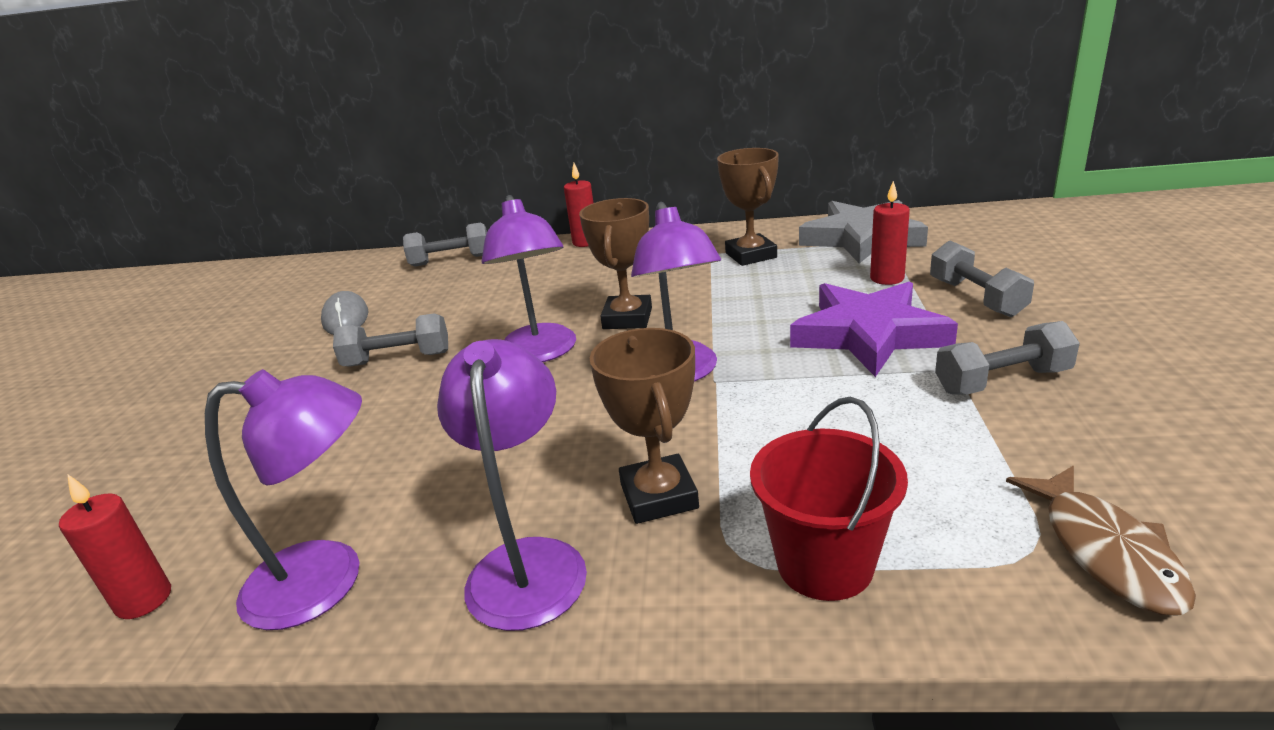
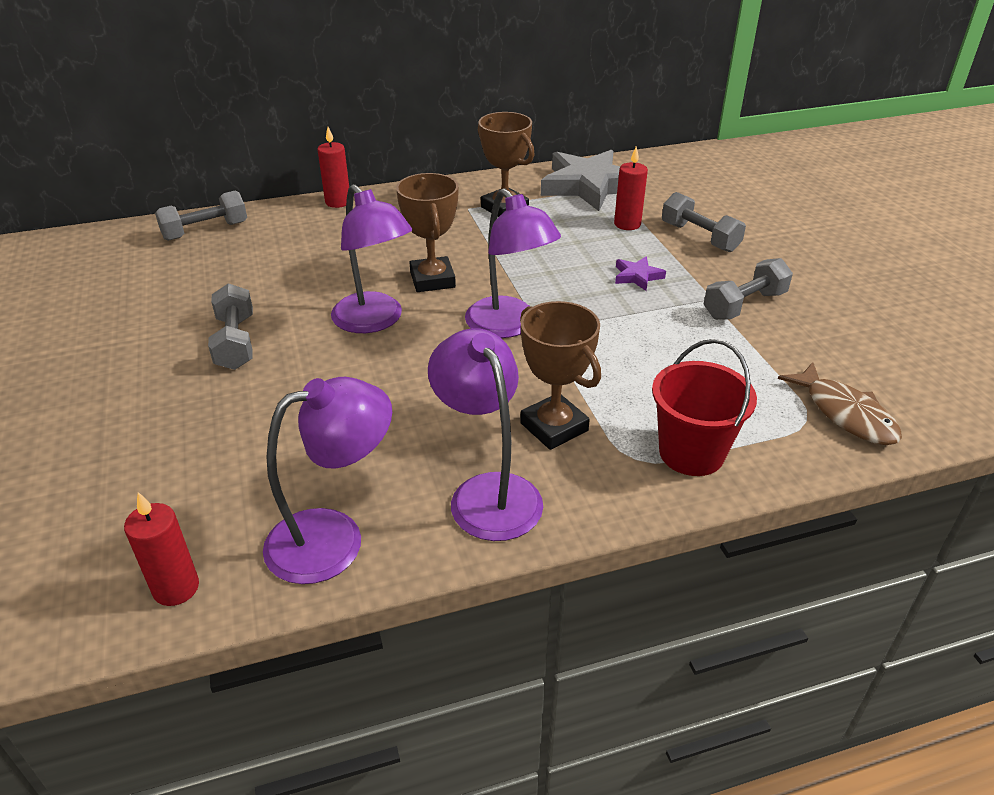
camera: 25 degrees left, 10 degrees up
grey mouse [321,291,368,335] -> none
grey dumbbell [333,313,448,366] -> grey dumbbell turned 75 degrees counterclockwise [208,283,253,370]
purple star [790,282,958,377] -> purple star [615,257,666,291], size x0.43

